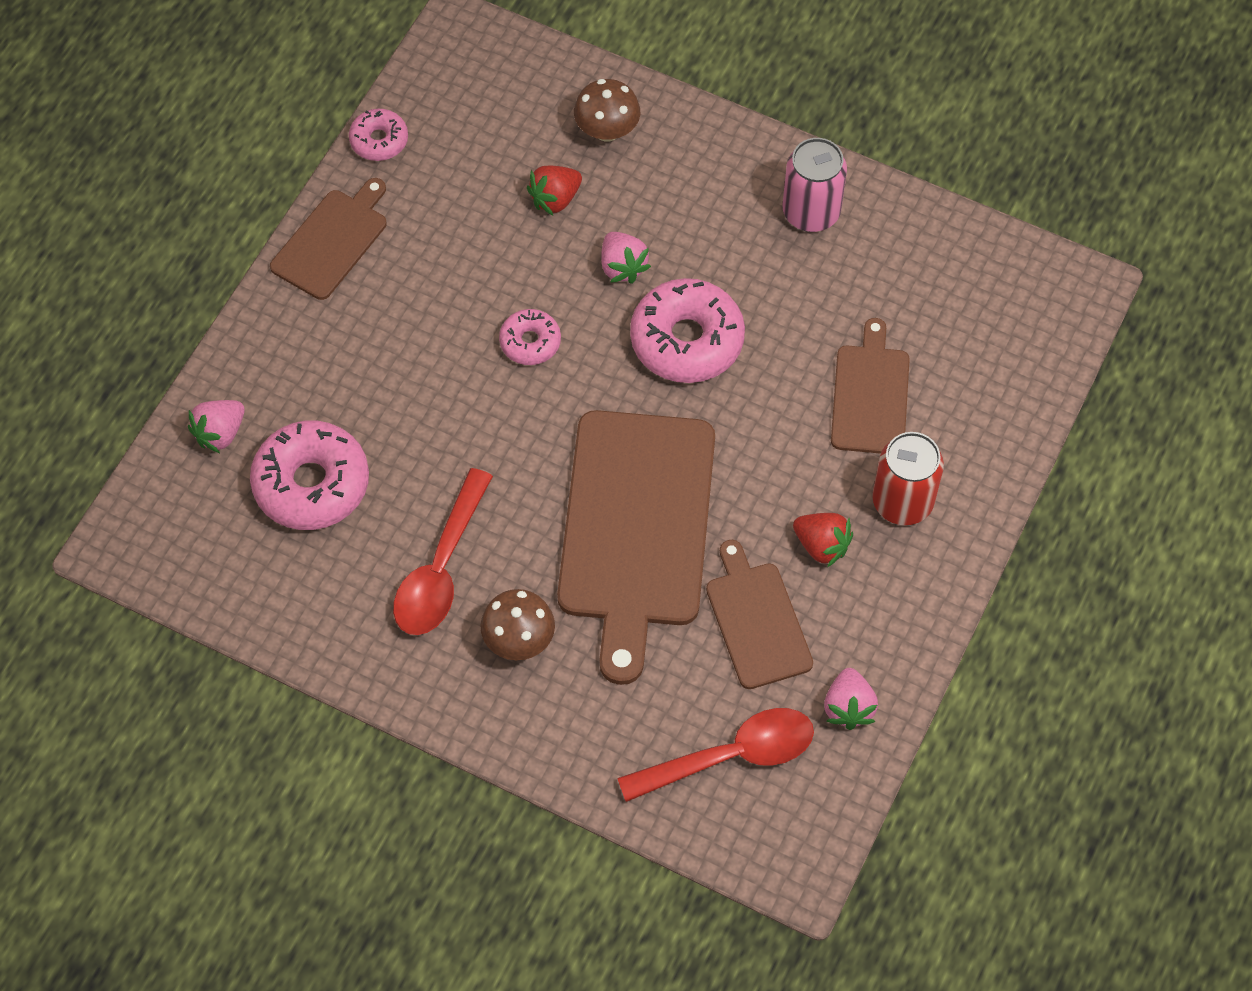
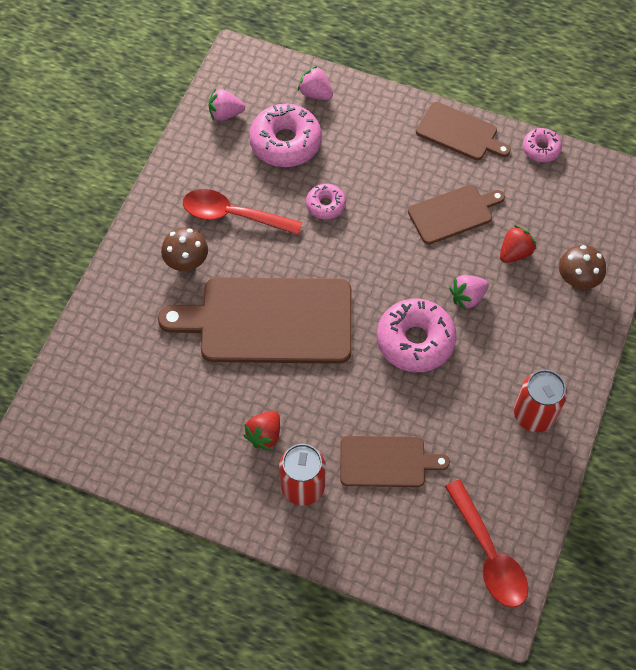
camera: 85 degrees right, 0 degrees up
pink donut [499,309,561,365] -> pink donut moved to [306,184,346,220]
red strawberry [527,166,582,216] -> red strawberry turned 90 degrees clockwise [500,225,536,263]
red spoon [617,708,814,802] -> red spoon moved to [445,479,528,607]
brown cutting board [706,540,813,689] -> brown cutting board moved to [408,185,505,244]
pink can [782,138,847,232] -> red can [514,370,567,432]
pink strawberry [824,668,878,730] -> pink strawberry moved to [209,89,245,121]

